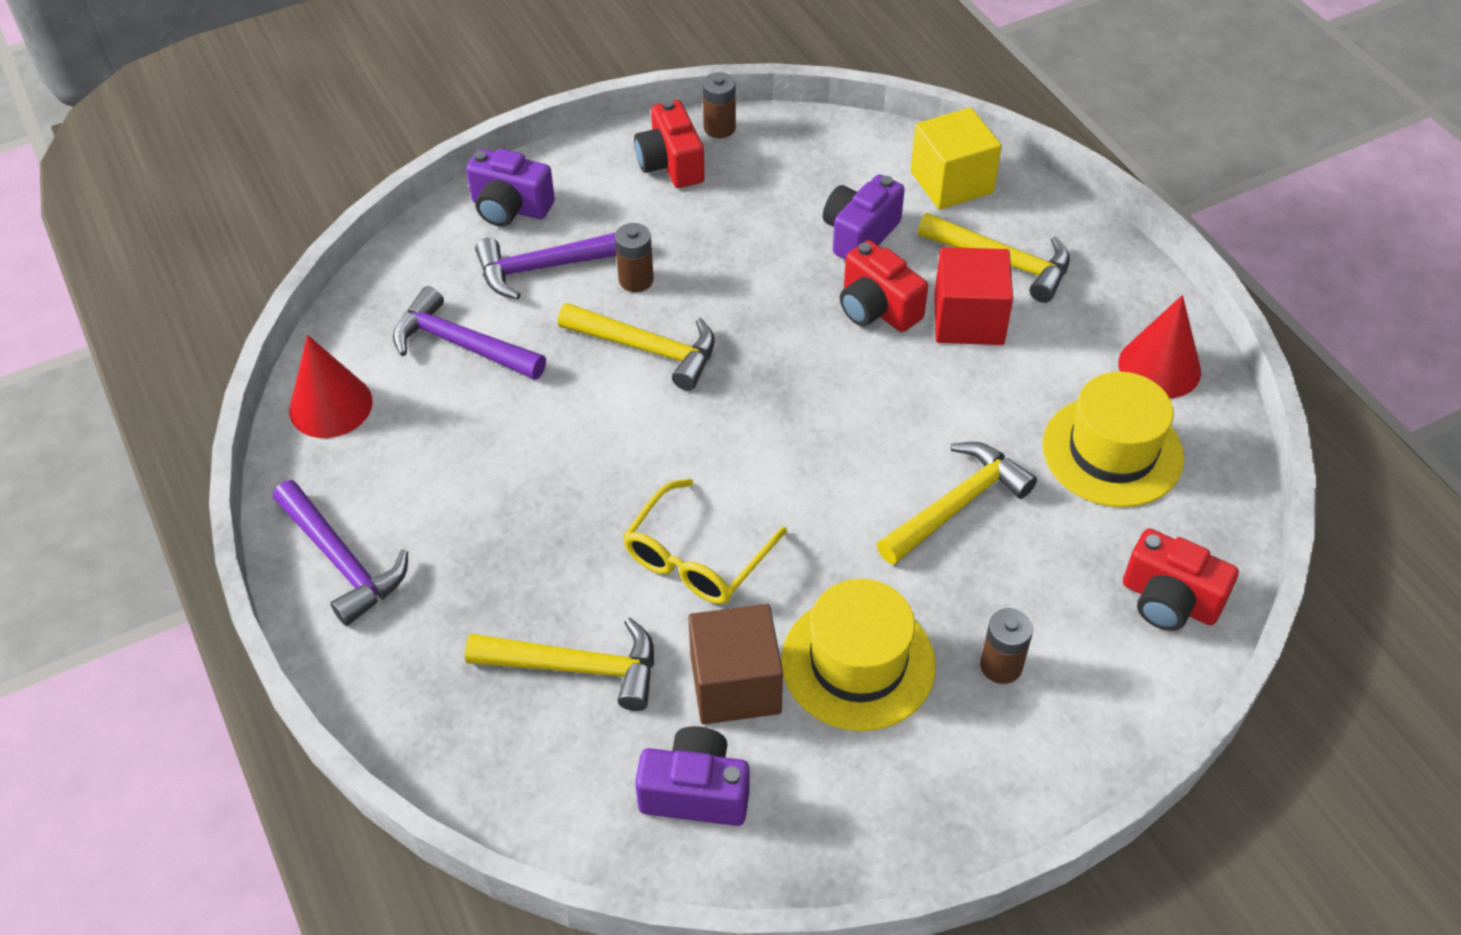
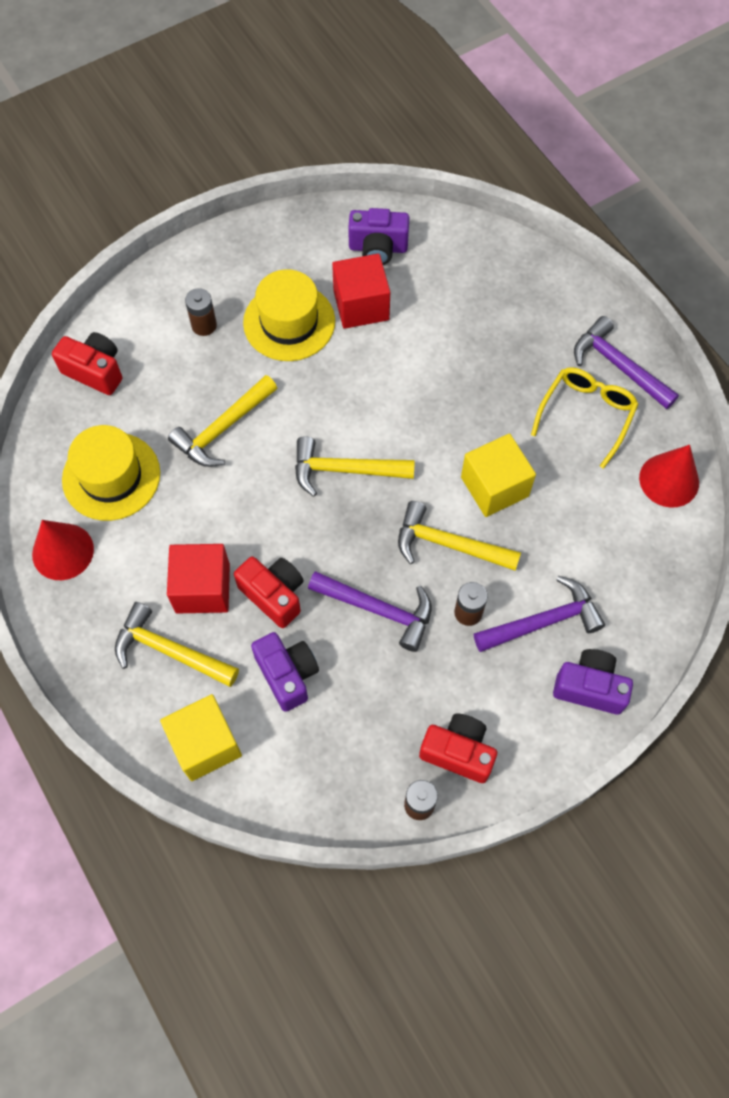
camera: 175 degrees right, 15 degrees up
purple hammer [393,286,546,380] -> purple hammer moved to [308,571,431,652]
yellow hammer [465,617,654,711] -> yellow hammer moved to [295,436,415,497]
yellow glasses [623,479,787,604] -> yellow glasses moved to [531,367,639,469]
red camera [634,99,705,188] -> red camera turned 45 degrees counterclockwise [419,713,497,783]
brown cube [688,604,783,724] -> red cube [332,254,390,329]
purple camera [823,174,905,260] -> purple camera turned 60 degrees counterclockwise [251,632,319,712]
none -> yellow cube [461,433,536,517]

